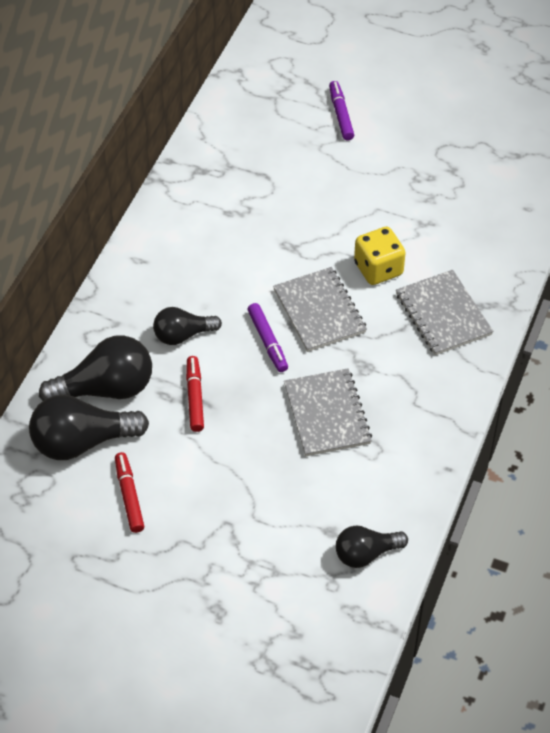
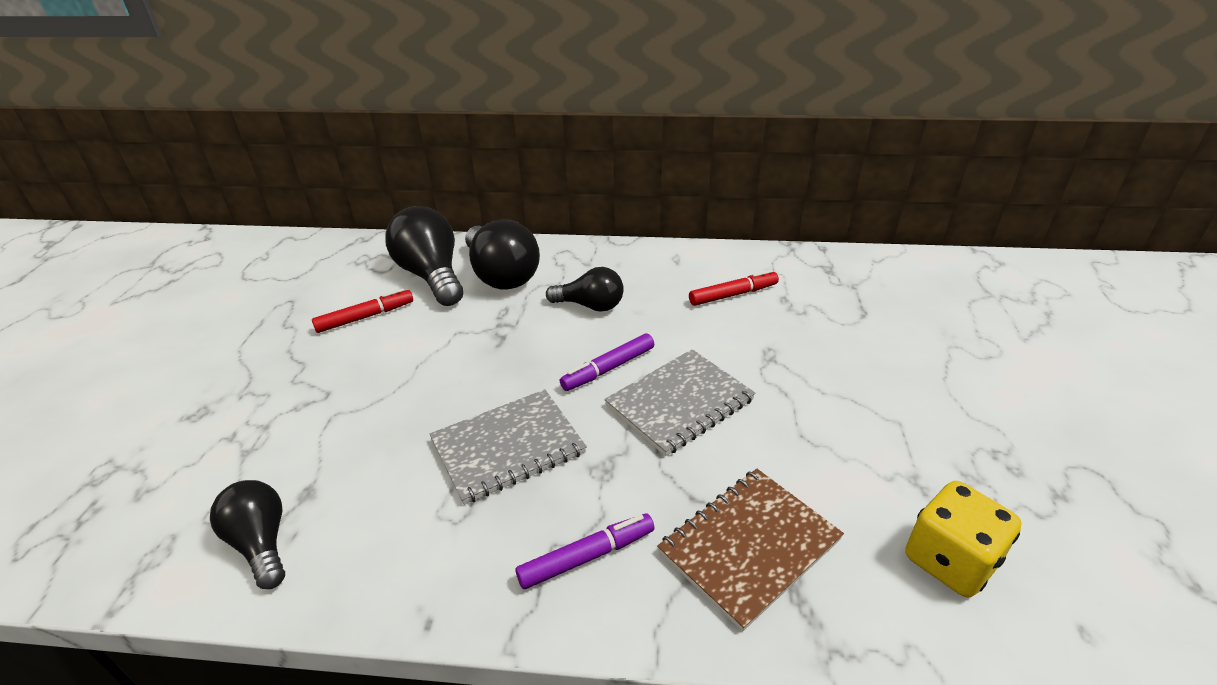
camera: 75 degrees right, 15 degrees down
black light bulb [153,307,222,345] -> black light bulb turned 135 degrees clockwise [546,267,624,312]
red marker [186,356,204,432] -> red marker moved to [689,270,779,306]
purple marker [329,81,354,141] -> purple marker moved to [515,513,654,589]
yellow dice [354,227,406,285] -> yellow dice moved to [905,481,1022,597]
grey notebook [396,270,493,355] -> brown notebook [657,469,844,631]

